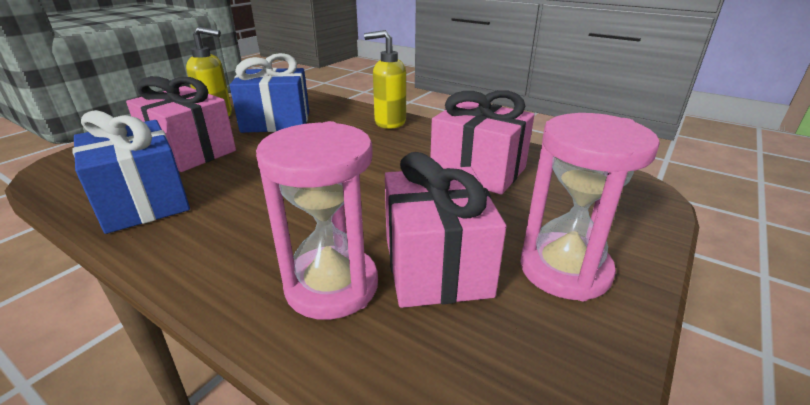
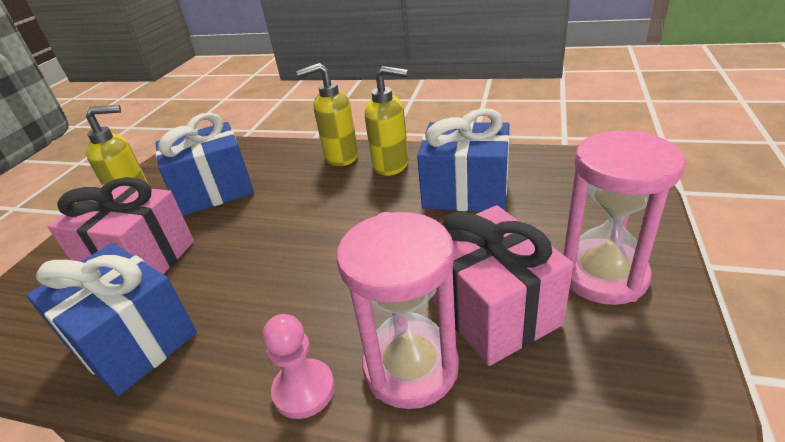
camera: 15 degrees left, 5 degrees up
pink gift [430,90,534,195] -> blue gift [417,108,510,211]
none -> pink pawn [262,314,335,419]
none -> yellow soap dispenser [365,66,409,176]

